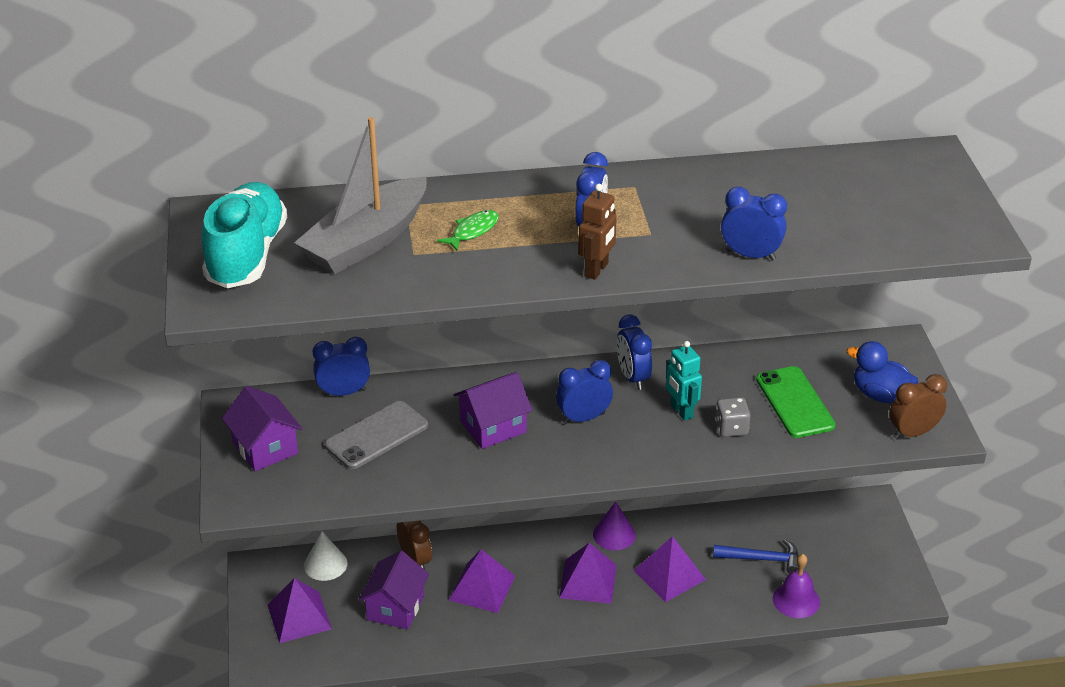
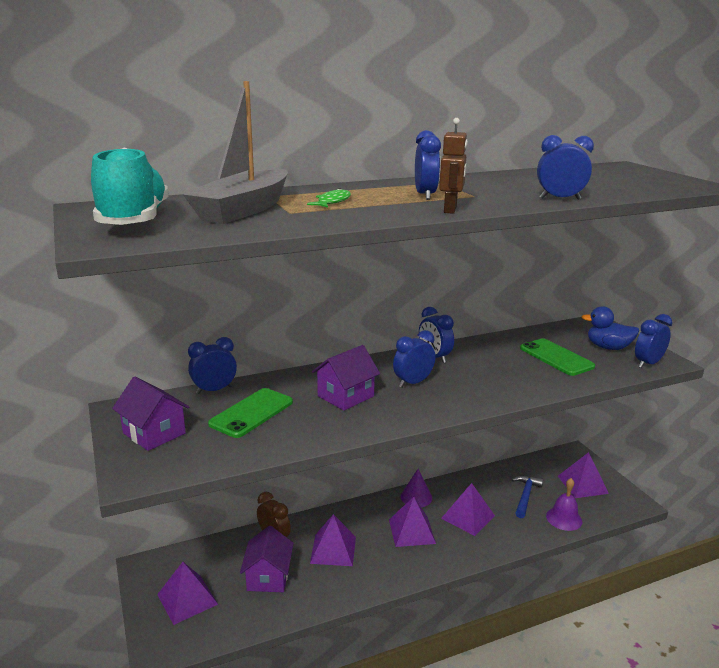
camera: 15 degrees left, 15 degrees down
white cone [304,532,348,581] -> none
grey phone [325,401,428,469] -> green phone [208,388,293,438]
turquoise robot [666,341,702,421] -> none
blue hammer [713,539,799,574] -> blue hammer turned 60 degrees counterclockwise [512,475,543,518]
grey dice [715,397,751,437] -> none
brown clock [889,374,947,439] -> blue clock [635,314,672,368]
none -> purple pyramid [558,452,609,498]

